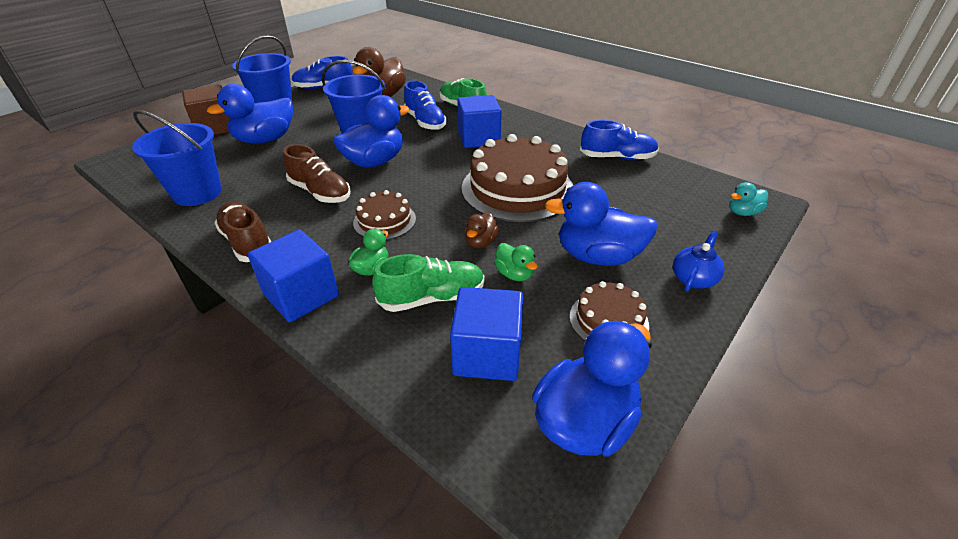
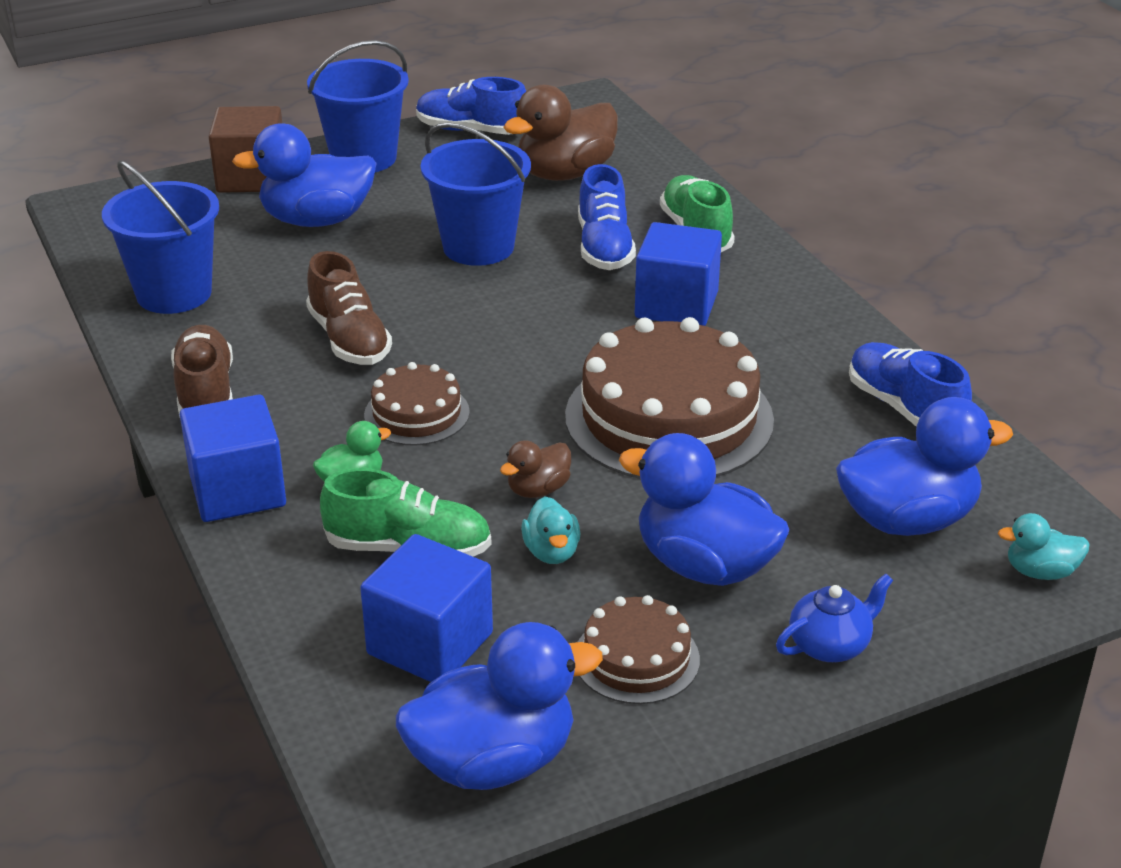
camera: 25 degrees right, 5 degrees down
blue duck [333,95,410,168] -> blue duck moved to [836,397,1013,536]
green duck [494,243,538,281] -> turquoise duck [521,497,580,564]
blue shoe [580,120,659,160] -> blue shoe turned 150 degrees counterclockwise [849,342,972,427]

